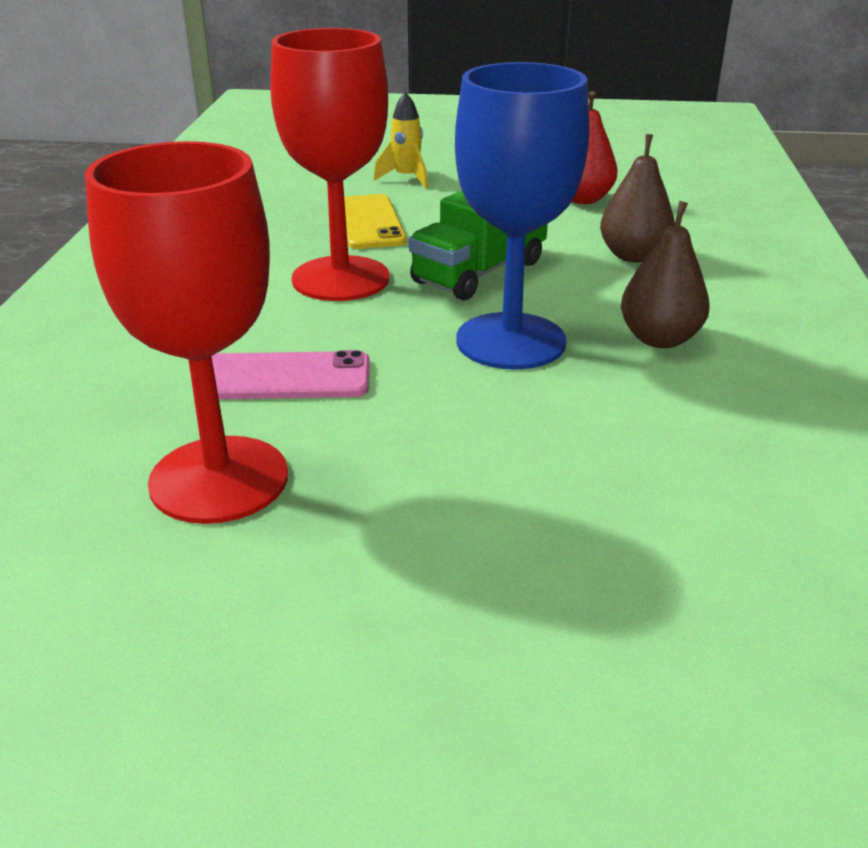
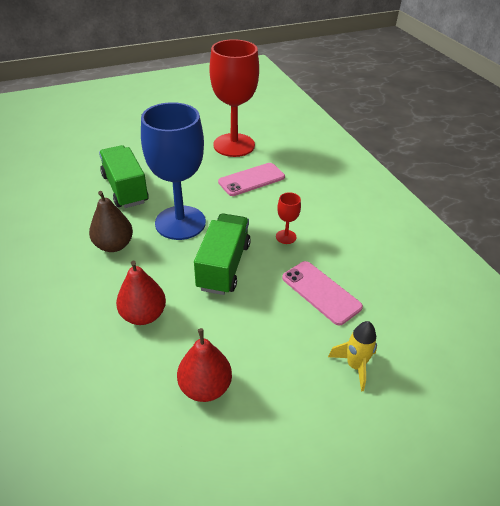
camera: 150 degrees right, 10 degrees up
red goblet [270,28,390,301] -> red goblet [276,192,301,244], size x0.40
yellow phone [344,194,407,249] -> pink phone [282,261,363,325]
brown pear [600,134,675,262] -> red pear [116,261,166,325]
none -> green truck [99,145,149,208]

